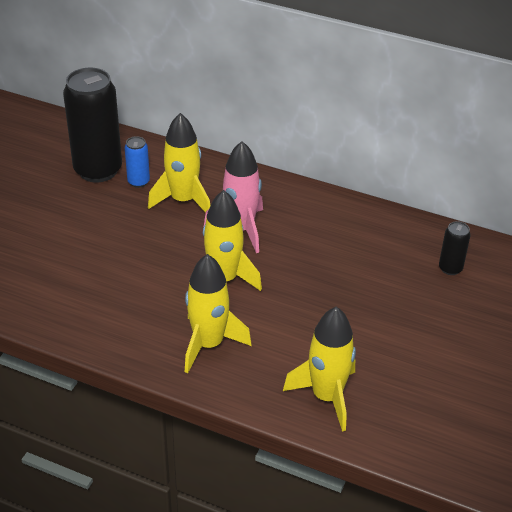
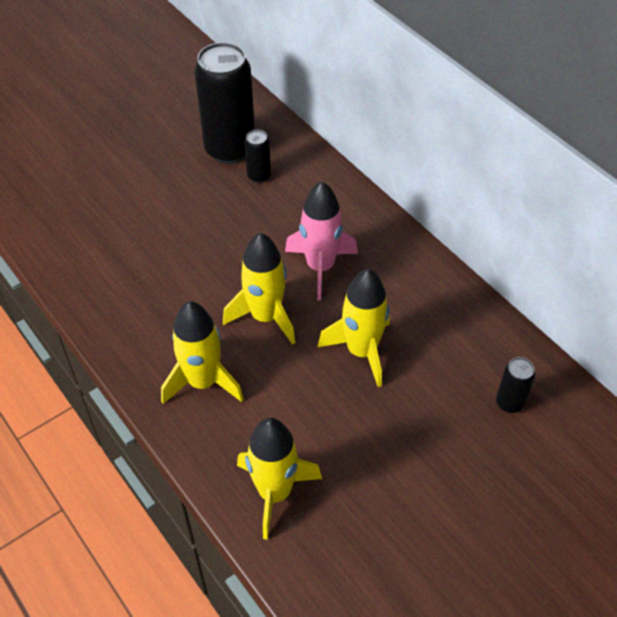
camera: 30 degrees right, 10 degrees up
blue can [125,136,150,188] -> black can [244,130,271,183]
yellow rocket [148,113,210,213] -> yellow rocket moved to [318,269,390,387]

